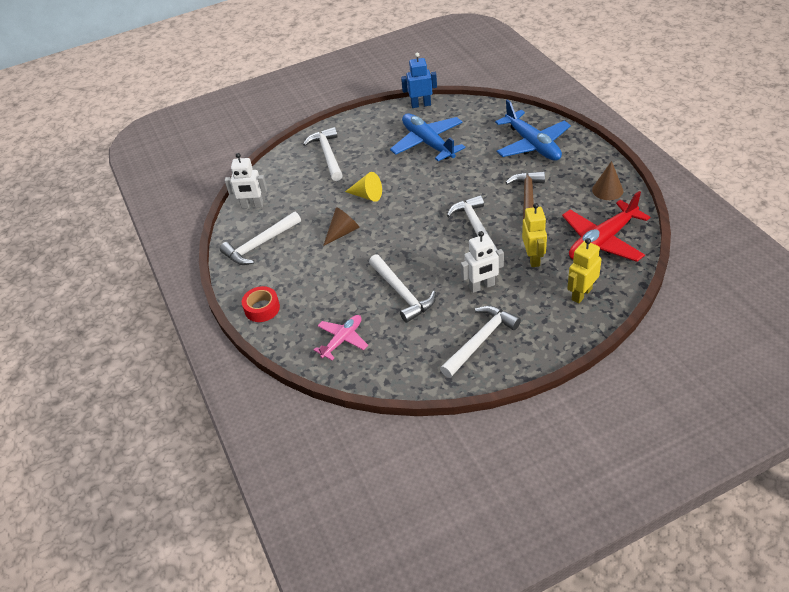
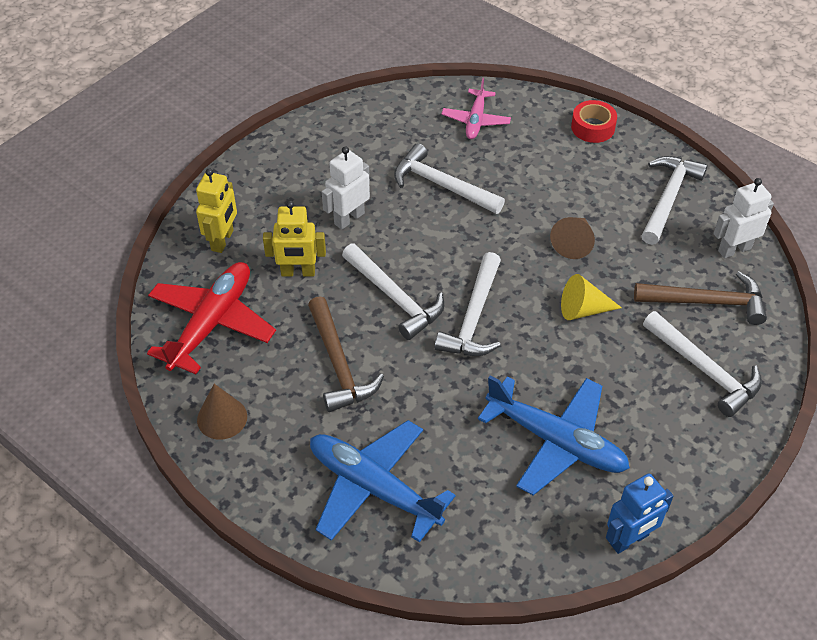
camera: 150 degrees right, 5 degrees up
white hammer [440,306,521,378] -> white hammer moved to [435,252,501,356]
yellow robot [522,203,547,267] -> yellow robot turned 60 degrees counterclockwise [263,201,326,276]
none -> brown hammer [634,271,767,325]

